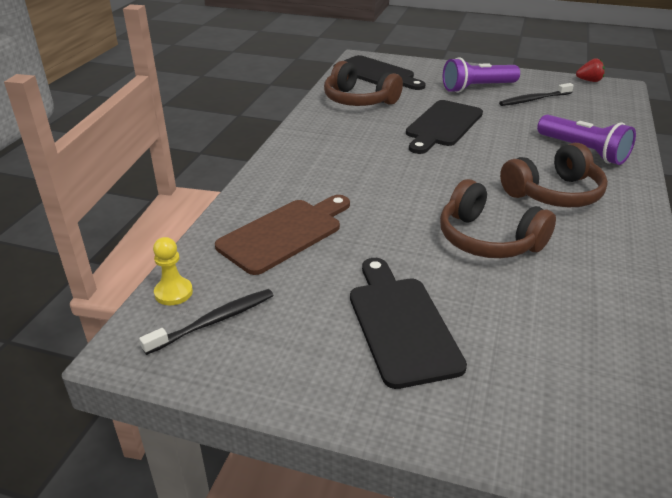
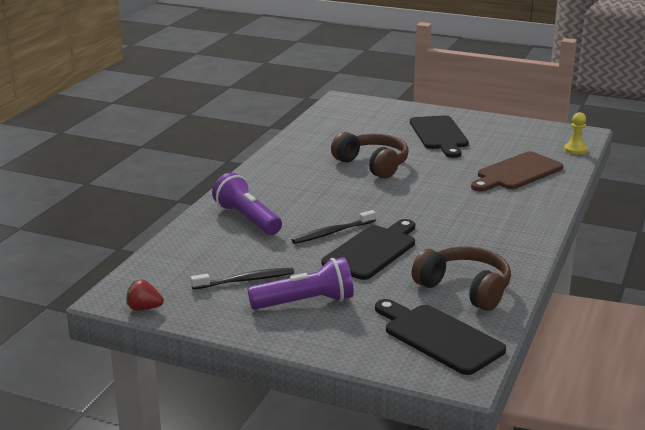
camera: 175 degrees left, 10 degrees down
black toothbrush [139,289,274,355] -> black toothbrush moved to [292,210,376,244]
brown headphones [500,143,608,207] -> none

